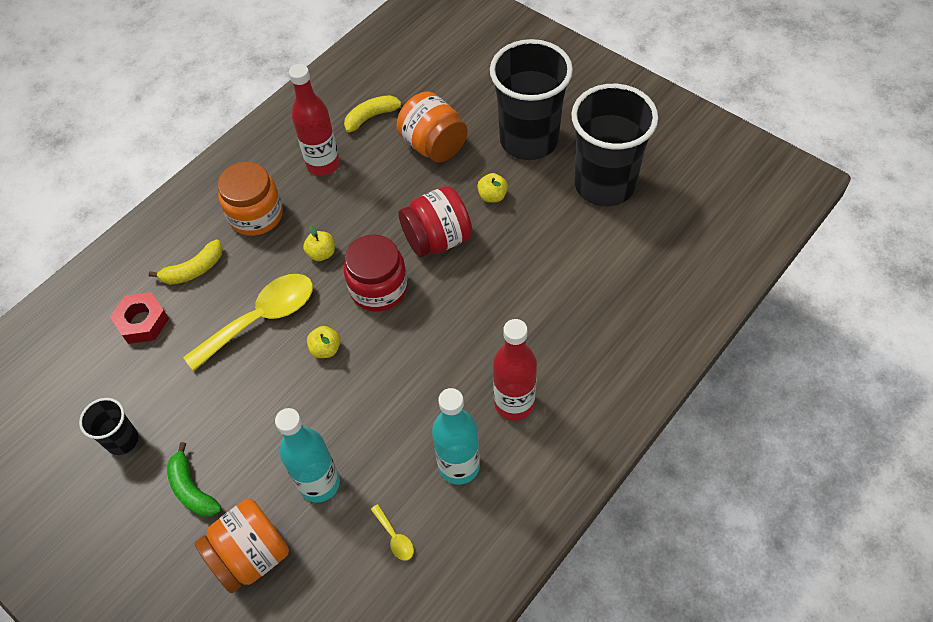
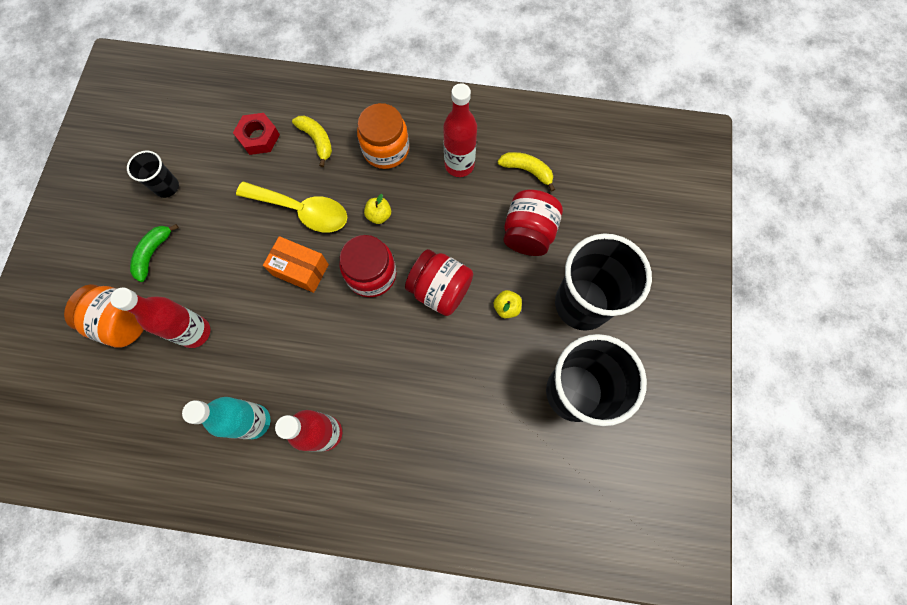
camera: 55 degrees right, 15 degrees up
yellow banana [149,240,223,285] -> yellow banana turned 150 degrees counterclockwise [292,116,332,167]
turquoise bottle [275,408,340,502] -> red bottle [110,288,210,348]
yellow apple [307,326,341,358] -> orange box [263,236,329,293]
yellow spoon [370,504,414,560] -> none
orange jar [397,91,468,163] -> red jar [503,189,563,256]

